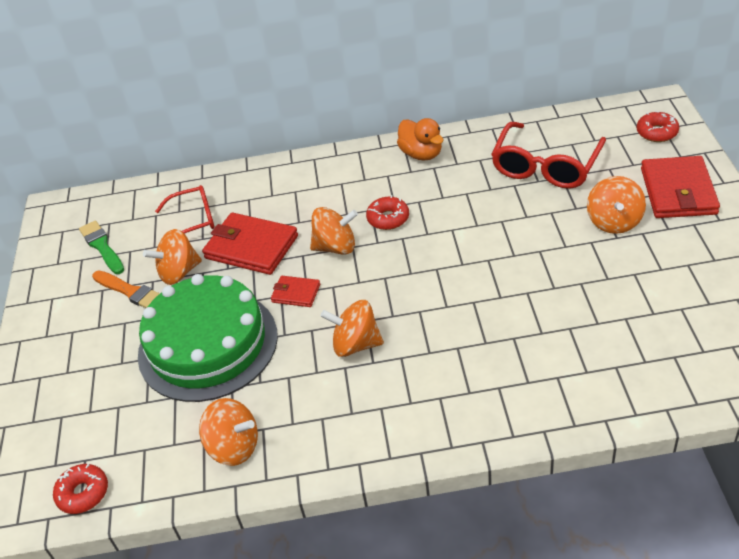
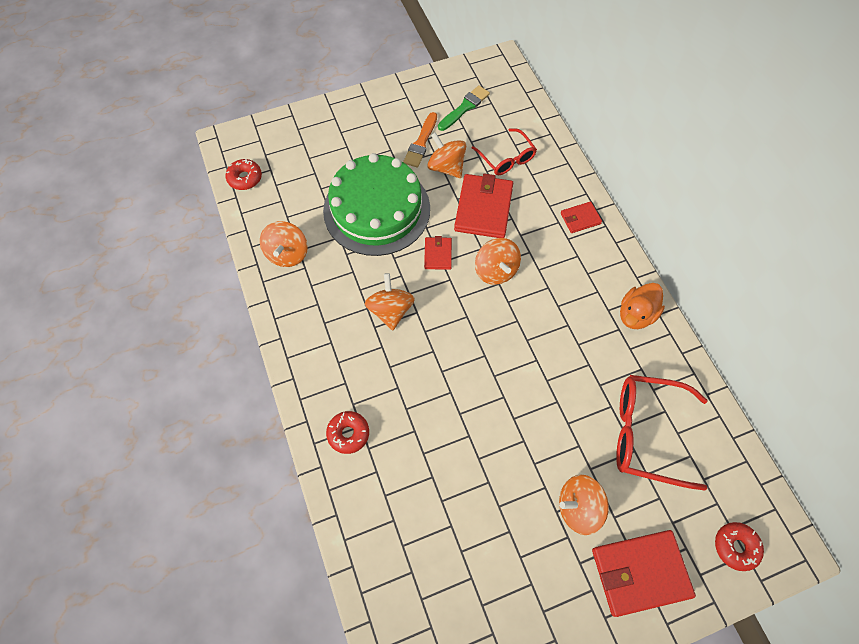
camera: 70 degrees right, 20 degrees up
red donut [366,195,409,230] -> red donut moved to [326,411,369,454]
none -> red wallet [561,201,602,233]

